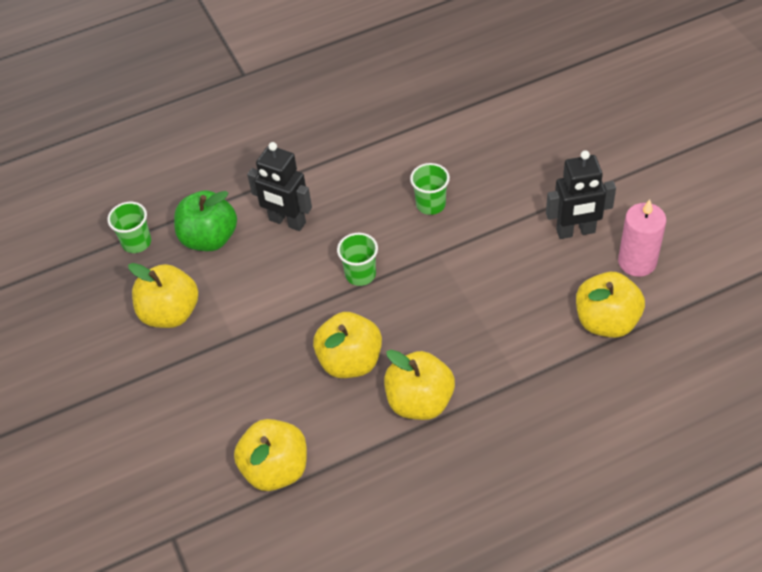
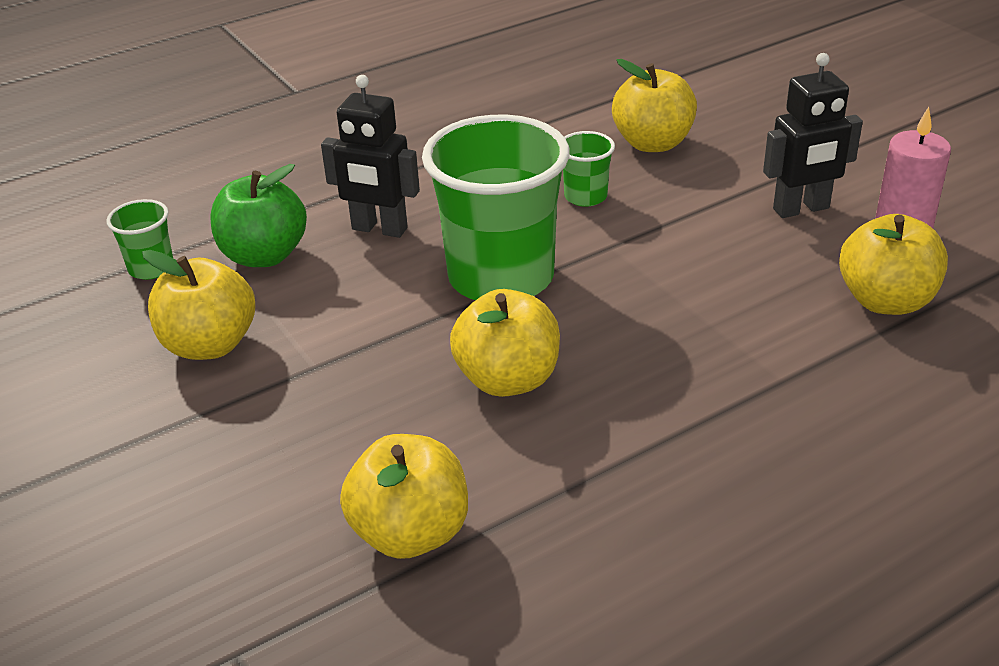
camera: 10 degrees left, 15 degrees down
green cup [337,233,378,286] -> green cup [422,115,570,300], size x2.25
yellow apple [384,350,455,420] -> yellow apple moved to [612,59,697,152]

